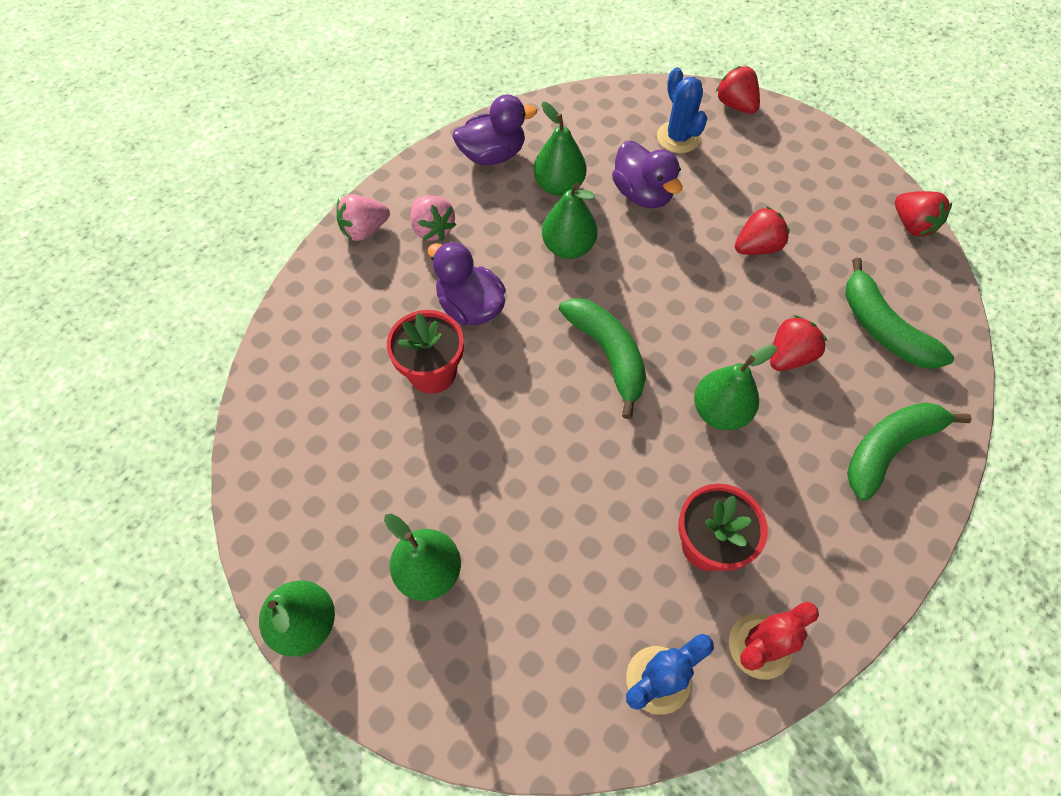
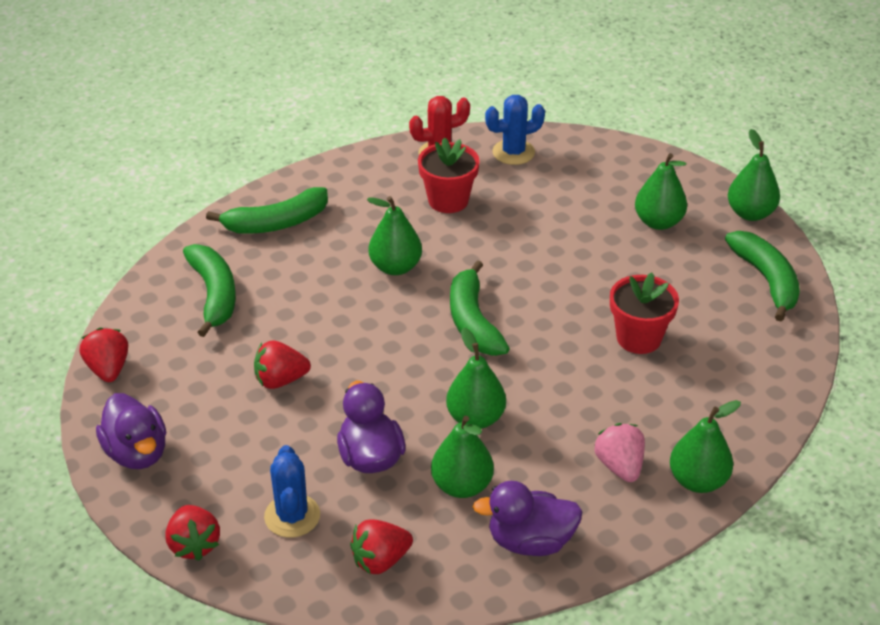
camera: 165 degrees left, 20 degrees down
pink strawberry [337,194,390,241] -> green pear [670,400,741,493]
purple duck [428,242,506,325] -> purple duck moved to [96,393,166,469]
red strawberry [770,315,827,371] -> red strawberry moved to [350,519,413,575]
none -> green banana [725,231,800,321]

